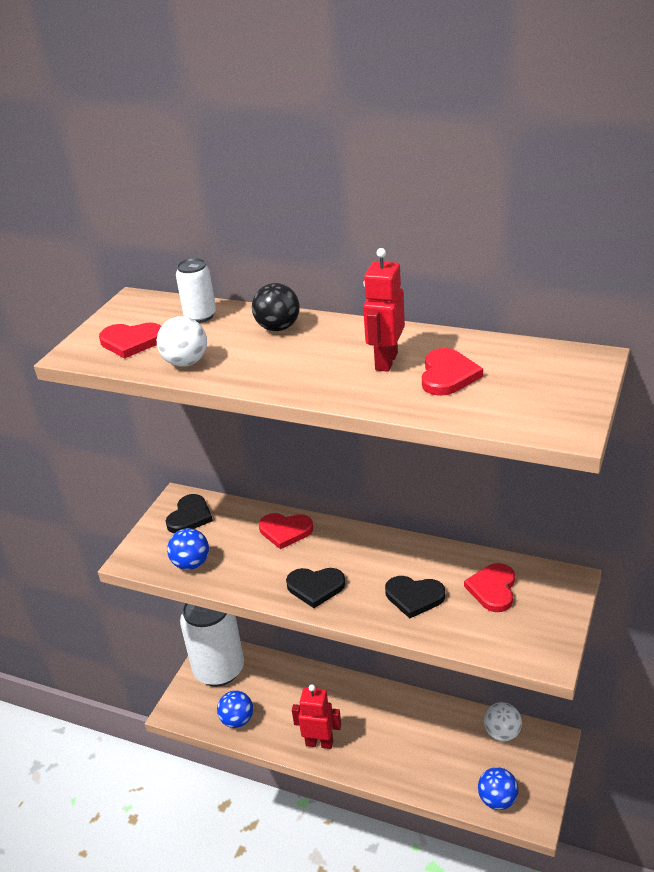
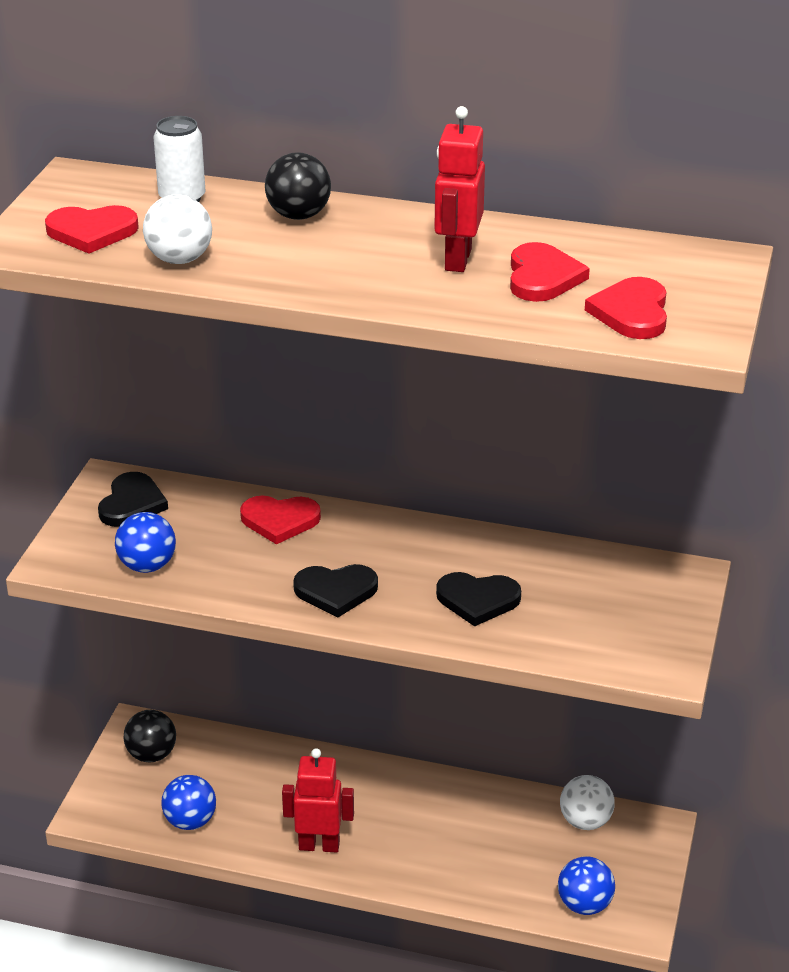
camera: 10 degrees left, 0 degrees up
white can [180,603,244,686] -> black ball [123,710,176,762]
red heart [464,563,515,612] -> red heart moved to [585,277,667,339]

